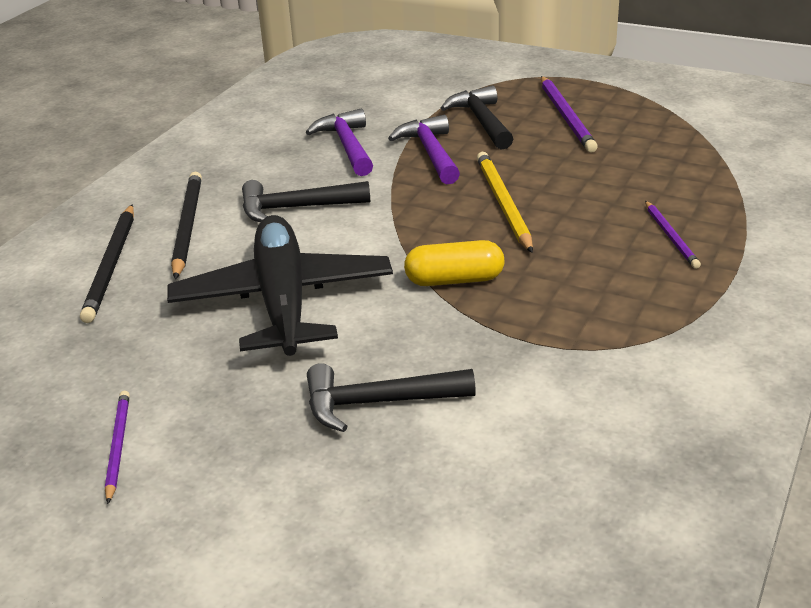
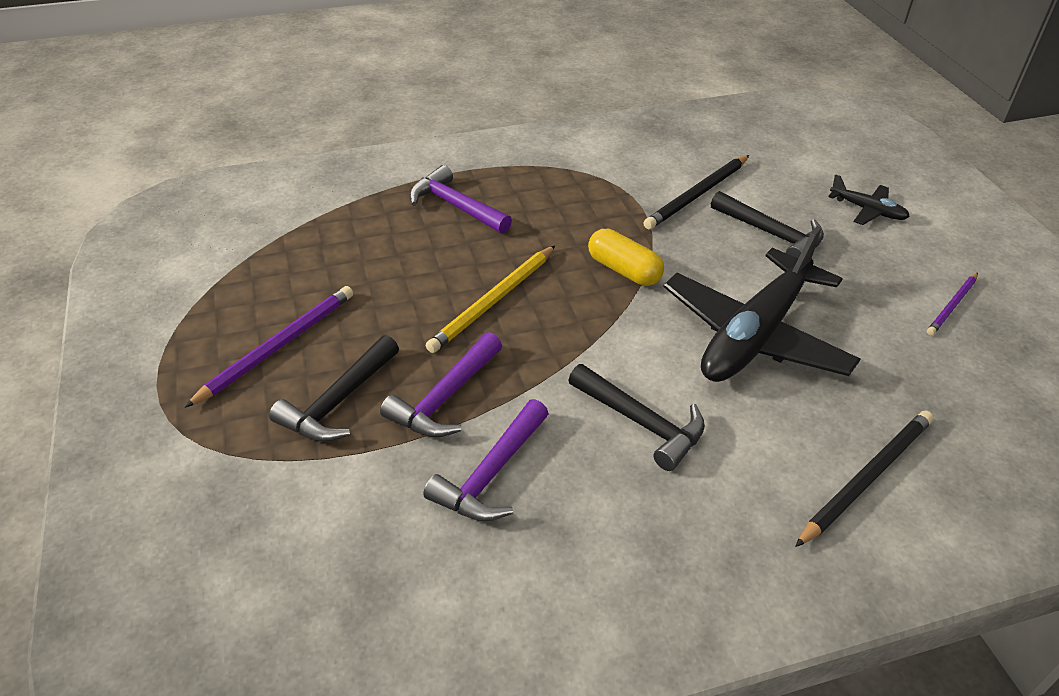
camera: 135 degrees left, 10 degrees up
black pencil [171,172,202,279] -> black pencil moved to [644,155,749,229]
purple pencil [645,201,701,269] -> purple hammer [409,165,512,234]
none -> black plane [828,174,910,225]

